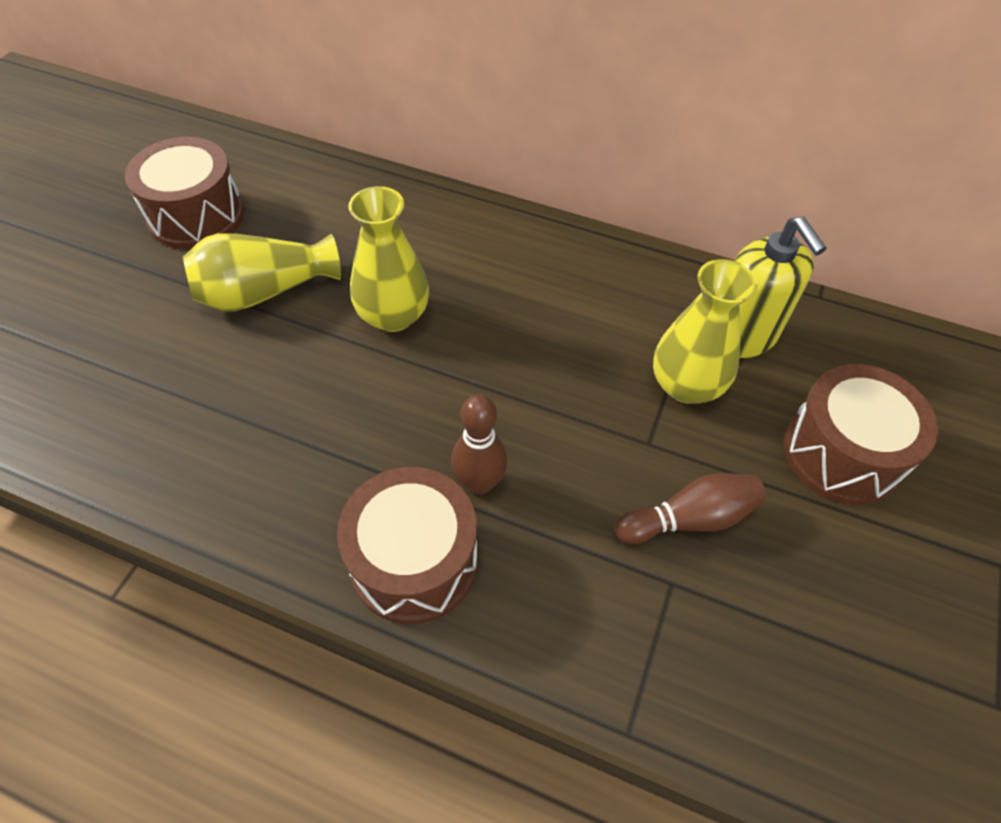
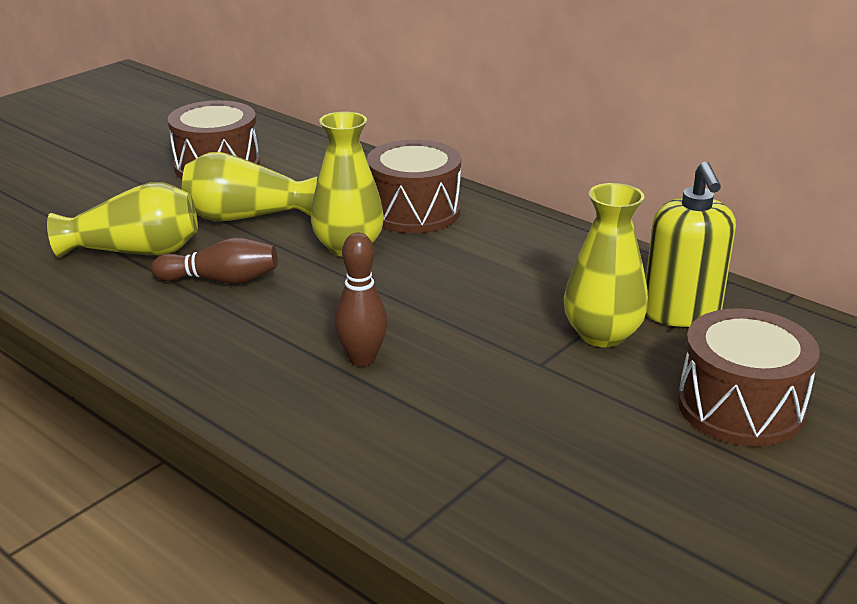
camera: 20 degrees right, 25 degrees down
brown drum [337,467,477,624] -> brown drum moved to [367,140,461,233]
brown bowling pin [615,473,766,544] -> brown bowling pin moved to [151,237,278,284]
none -> yellow vase [47,182,198,258]

